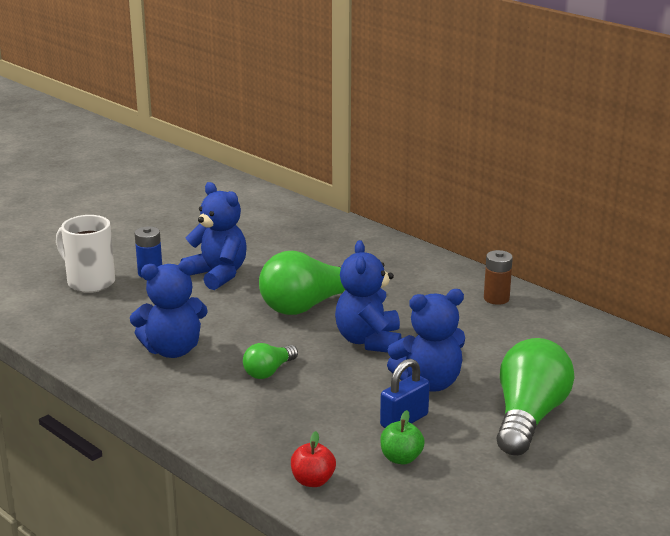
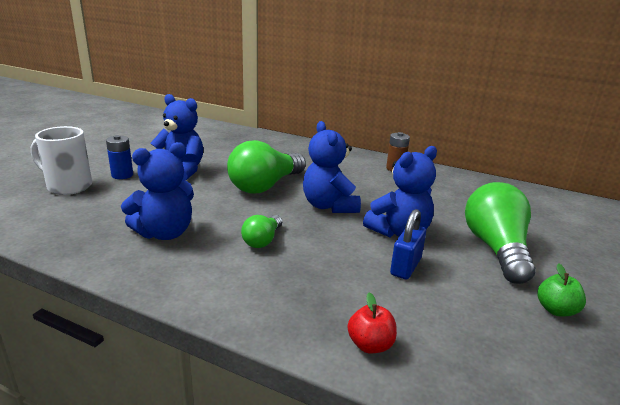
camera: 20 degrees left, 0 degrees up
green apple [380,410,425,465] -> green apple moved to [537,263,586,317]

